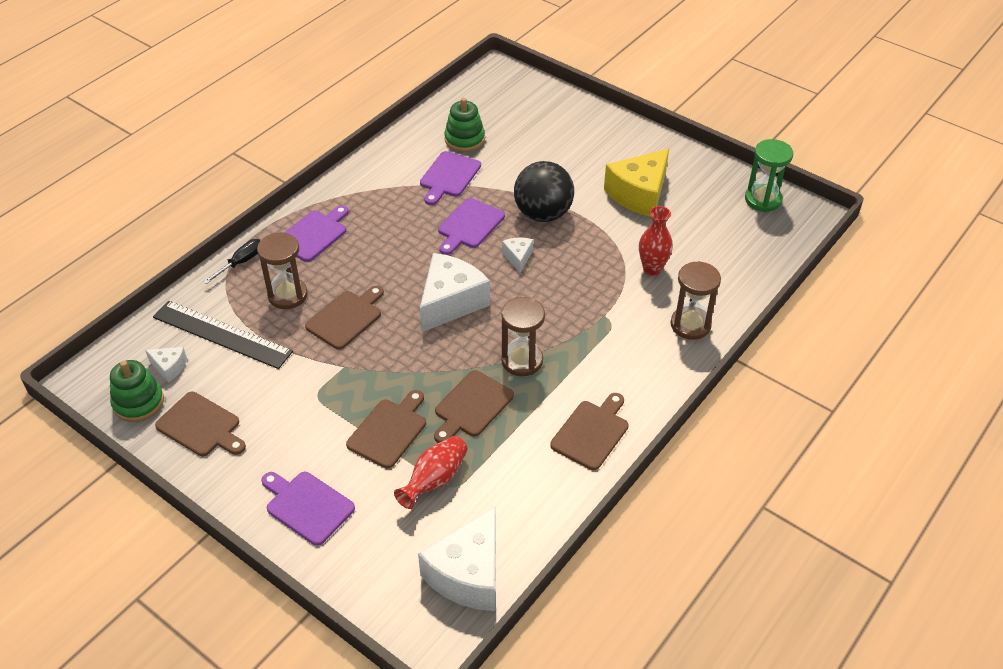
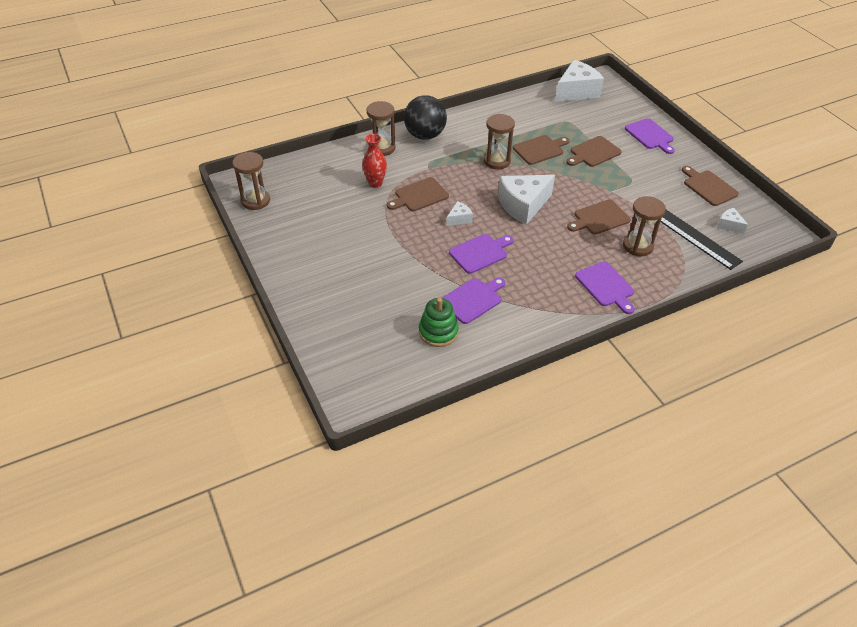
camera: 155 degrees left, 0 degrees up
green stacking toy [110,360,164,422] -> none
black screwdriver [203,239,261,284] -> none
purple cutting board [284,205,349,262] -> purple cutting board turned 90 degrees counterclockwise [575,262,635,314]
red vase [394,436,468,509] -> none
white cheese [502,237,533,273] -> white cheese turned 150 degrees counterclockwise [447,201,473,226]
black ball [514,161,574,222] -> black ball moved to [404,95,447,140]
brown cutting board [550,393,629,470] -> brown cutting board moved to [387,177,449,211]
yellow cheese [604,149,669,217] -> none
green hourglass [745,139,793,212] -> brown hourglass [232,152,270,210]

